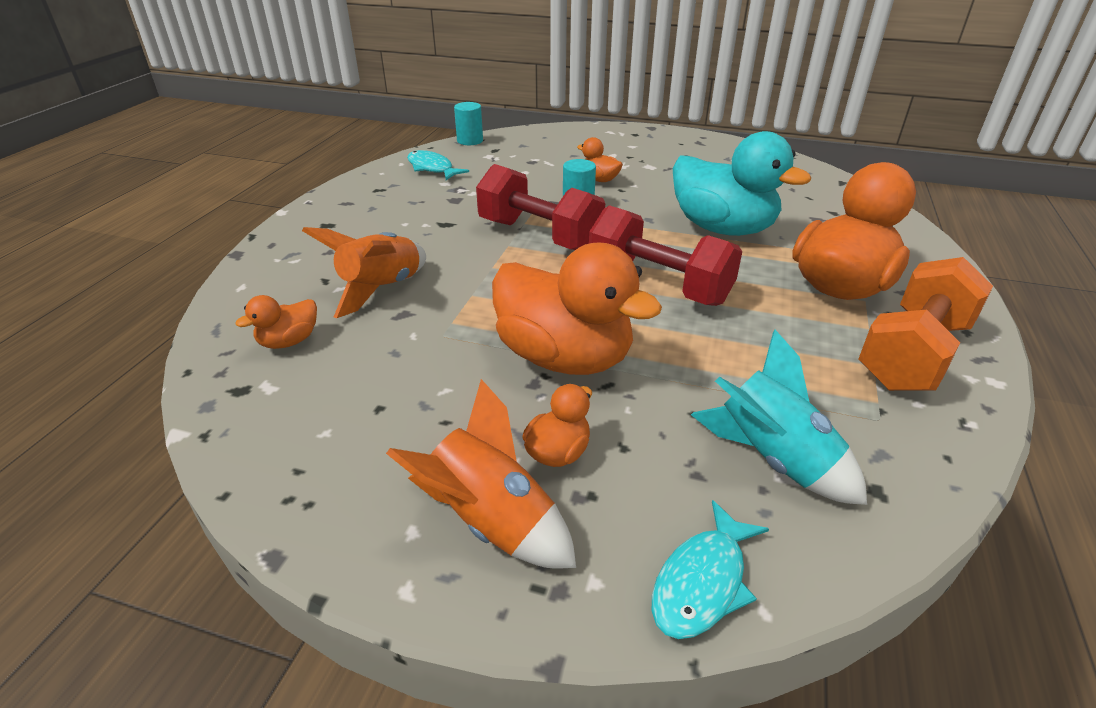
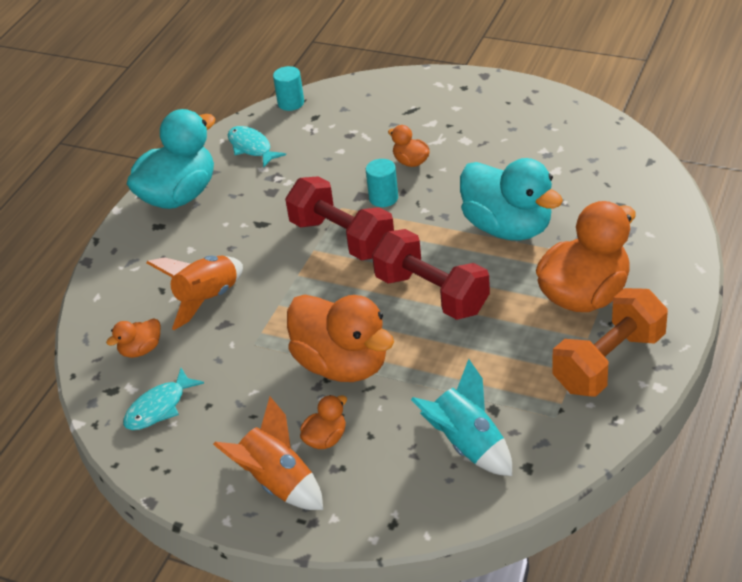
camera: 10 degrees right, 5 degrees up
turquoise fish [652,500,769,639] -> turquoise fish moved to [123,368,204,430]
none -> turquoise duck [127,109,216,209]

